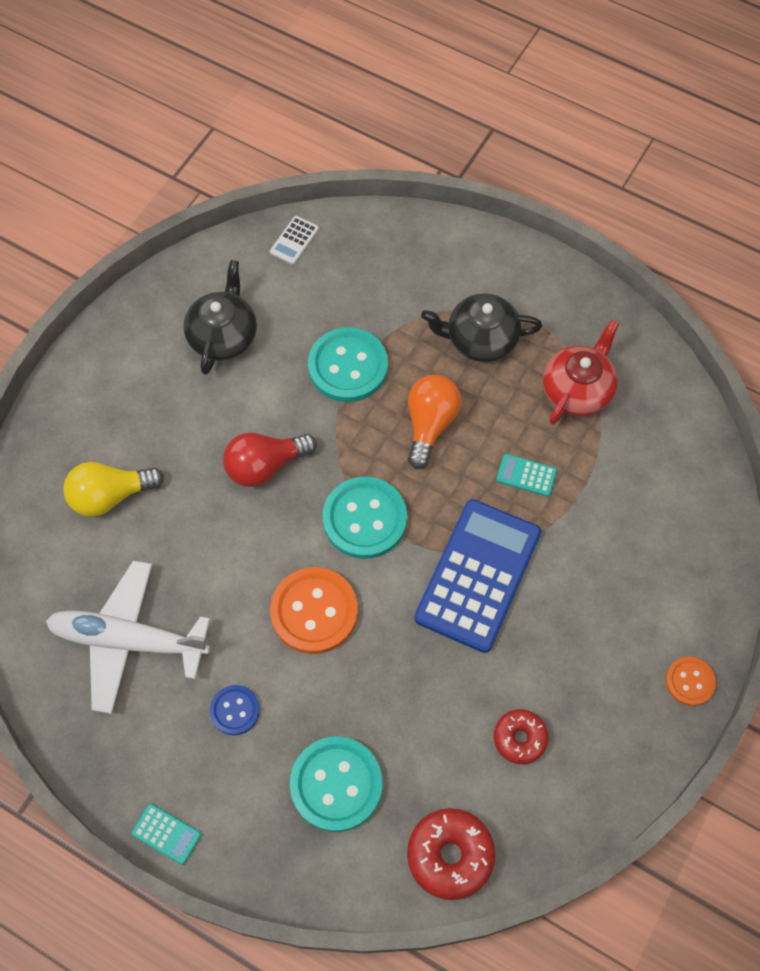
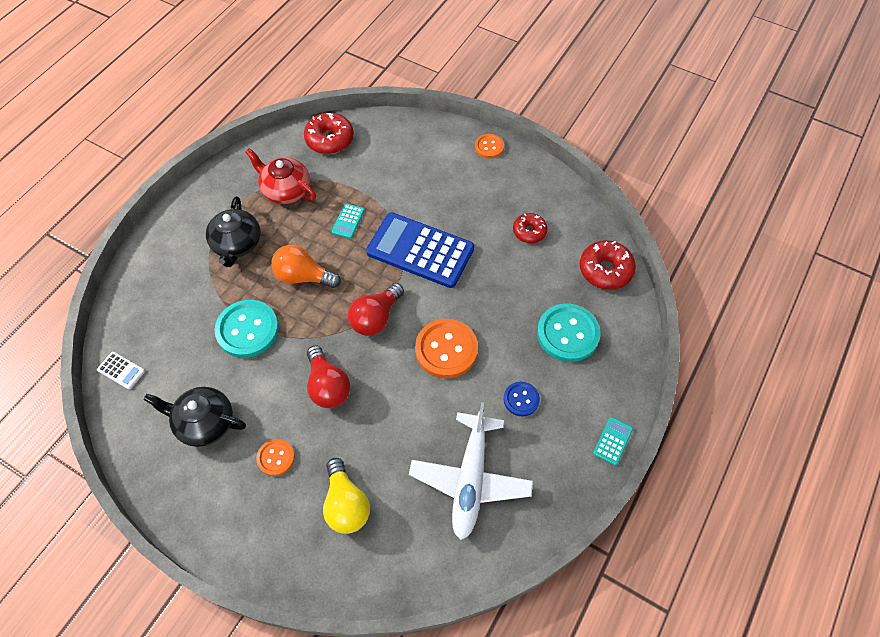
camera: 90 degrees left, 5 degrees down
turquoise button [323,477,407,559] -> red light bulb [348,283,404,336]
none -> orange button [256,439,295,476]
none -> red donut [304,113,354,154]

